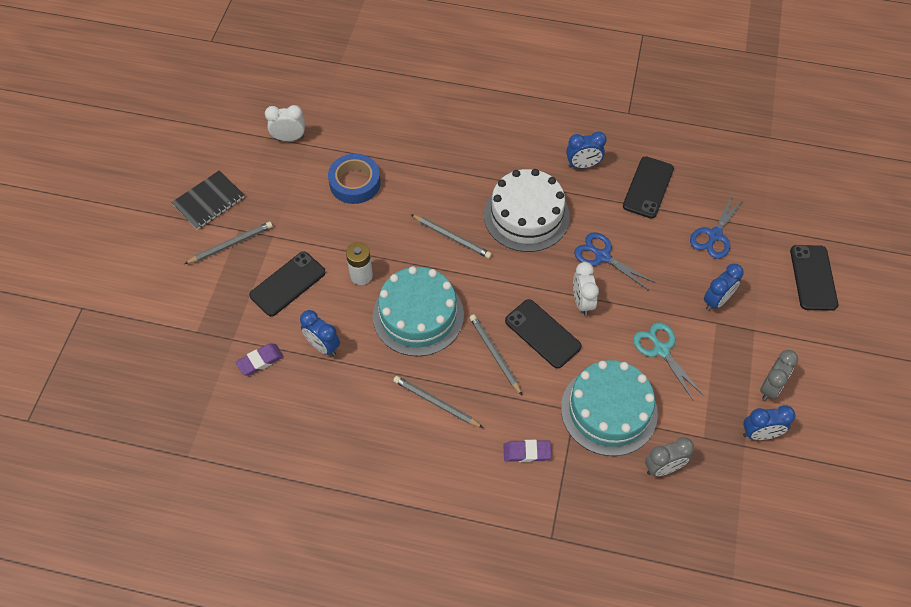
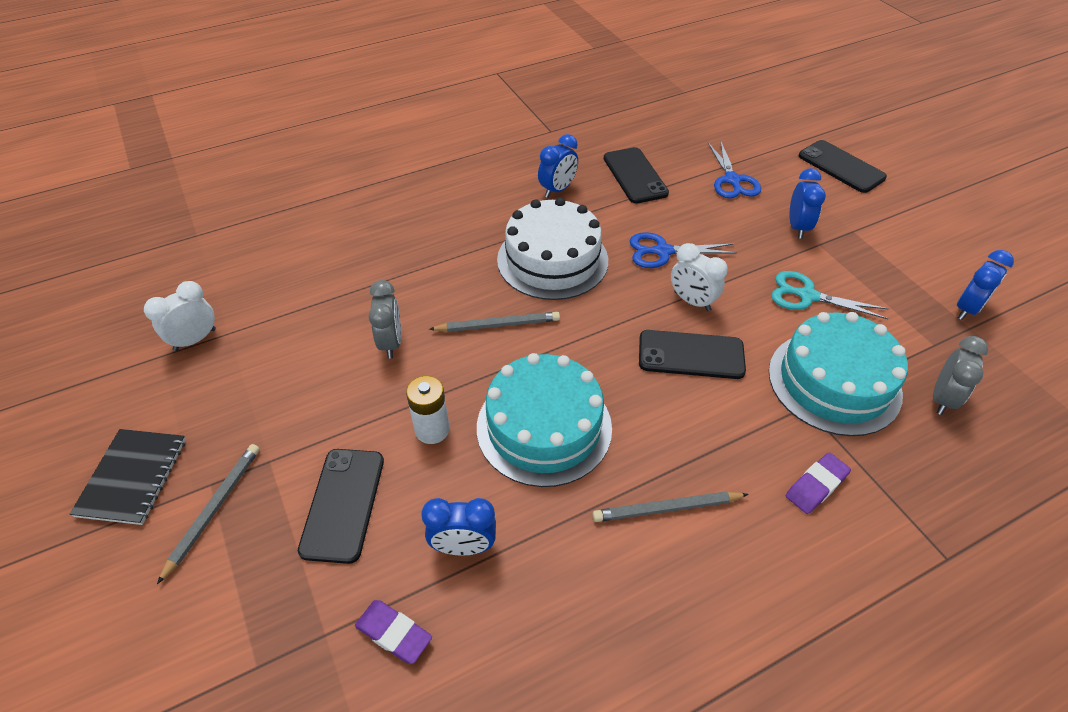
camera: 40 degrees left, 10 degrees down
purple eraser [236,343,284,376] -> purple eraser turned 75 degrees counterclockwise [355,600,432,664]
blue tape [328,154,381,204] -> none
grey pencil [469,314,522,395] -> none
grey clock [760,350,798,400] -> grey clock moved to [369,280,401,359]

